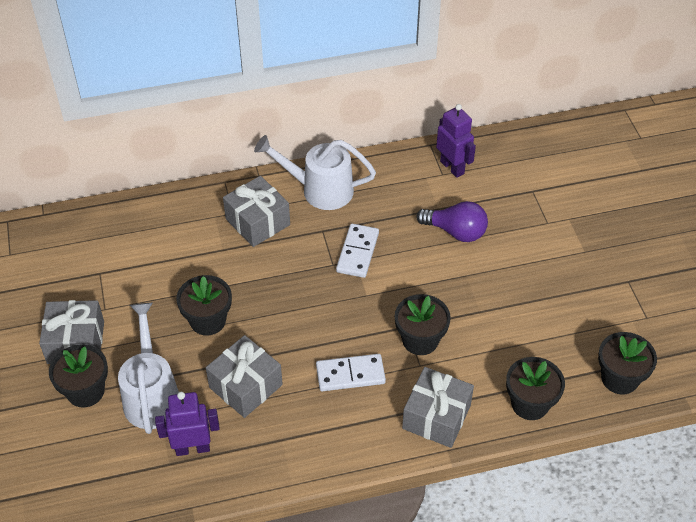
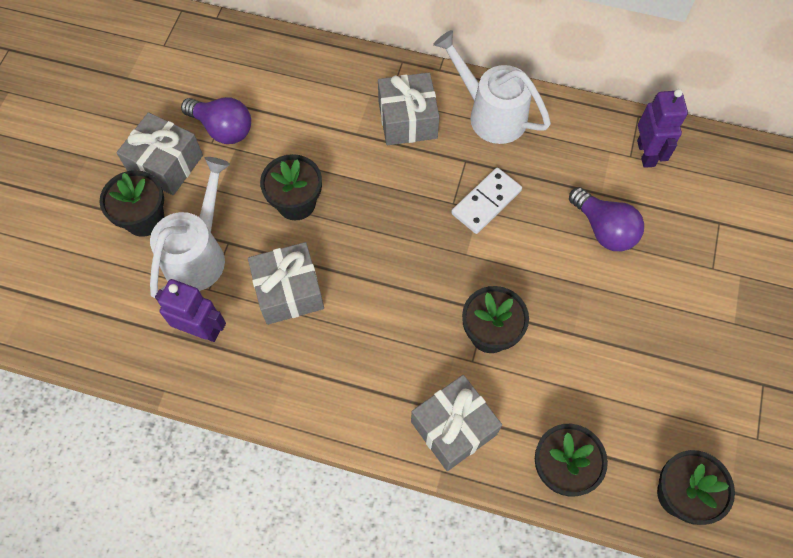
camera: 30 degrees right, 15 degrees up
white domino [316,354,386,391] -> none
none -> purple light bulb [181,97,251,144]

